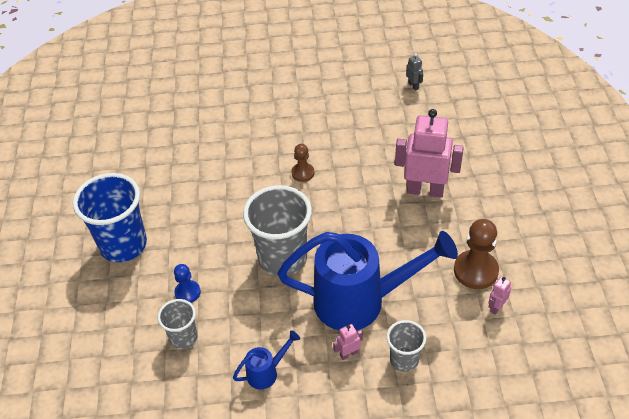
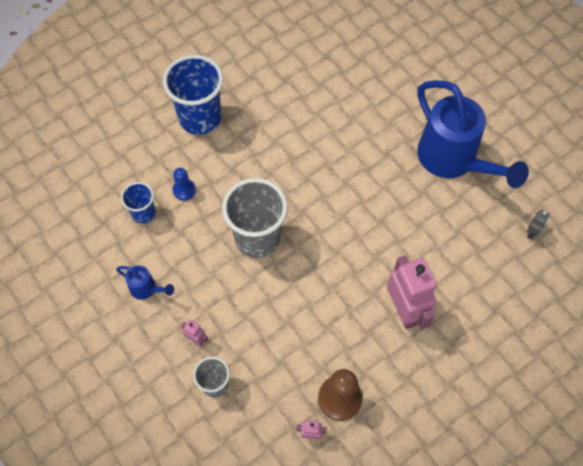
camera: 55 degrees right, 15 degrees up
grey cup [158,299,198,349] -> blue cup [121,182,156,224]
blue watering can [278,231,458,331] -> blue watering can moved to [417,80,529,188]
brown pawn [291,144,315,182] -> none

